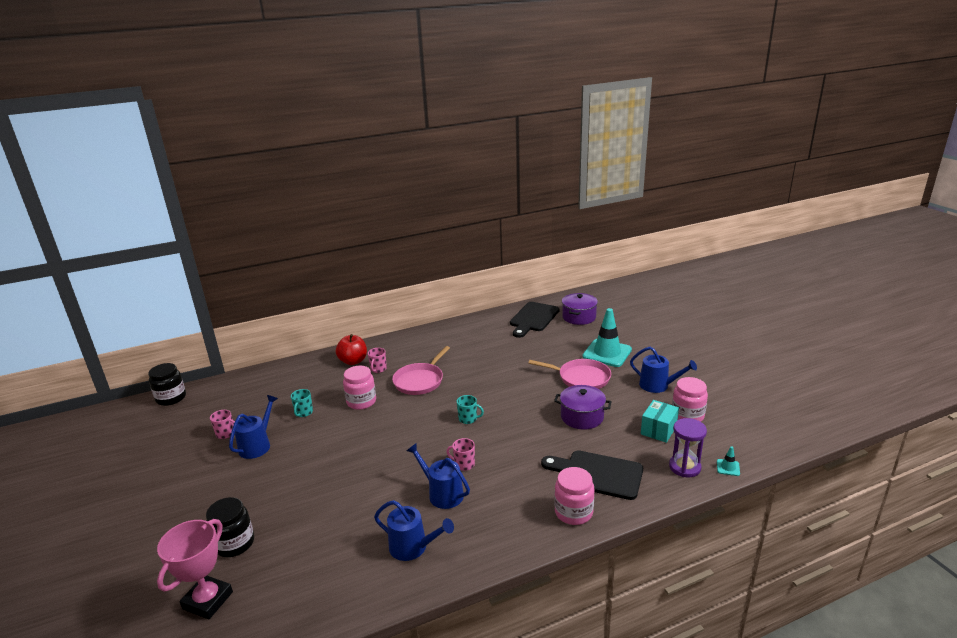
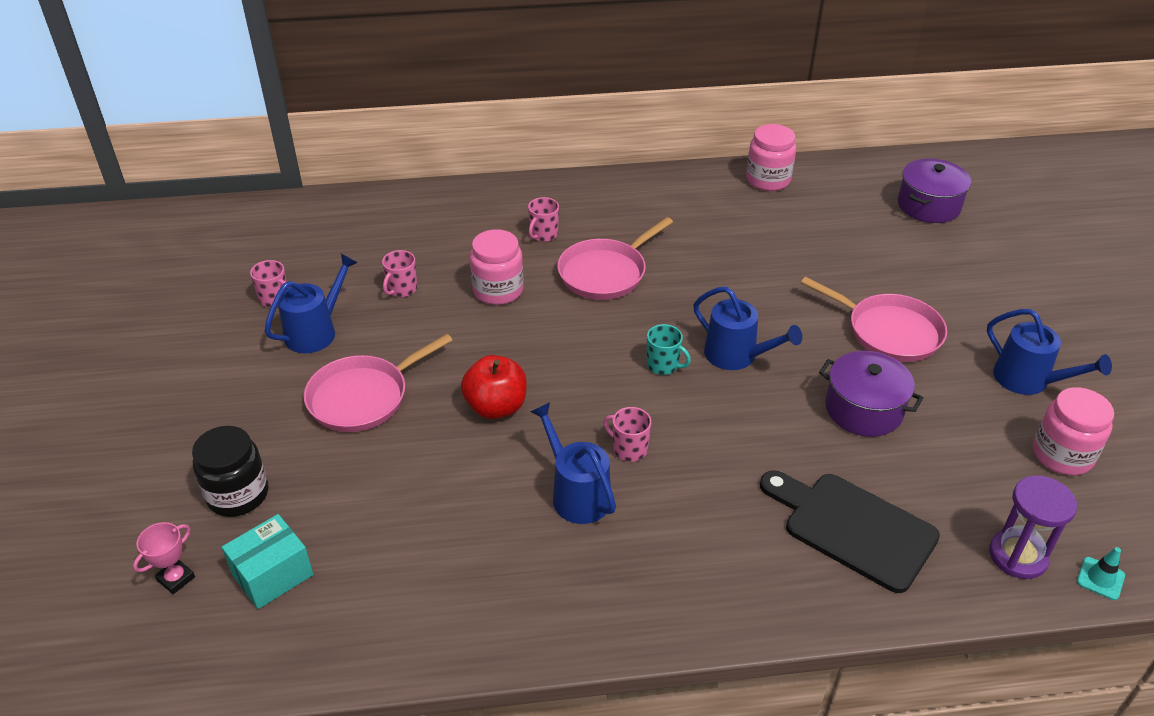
camera: 15 degrees right, 15 degrees up
black jar [148,363,186,406] -> none
pink trophy [157,519,233,619] -> pink trophy [133,522,195,594], size x0.50
turquoise mug [291,389,313,417] -> pink mug [382,250,417,297]
red apple [336,334,367,365] -> red apple moved to [461,355,527,419]
blue watering can [374,500,454,561] -> blue watering can moved to [693,287,802,370]
black cutting board [510,302,560,338] -> none
pink jar [554,467,595,525] -> pink jar moved to [746,124,796,191]
turquoise traffic cone [582,308,632,367] -> none
turquoise box [641,400,679,443] -> turquoise box moved to [222,514,313,609]
none -> pink pan [304,334,453,432]

